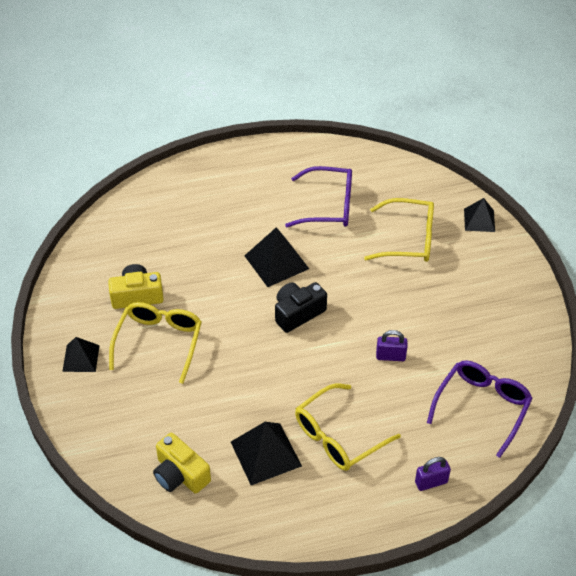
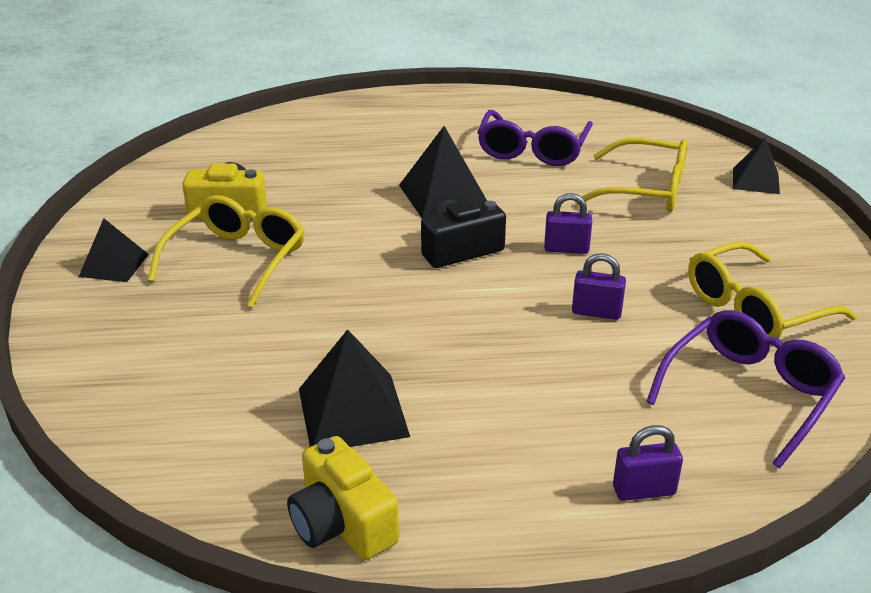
camera: 10 degrees right, 15 degrees down
yellow camera [153,433,211,494] -> yellow camera moved to [287,436,399,560]
purple glasses [285,166,352,227] -> purple glasses turned 90 degrees clockwise [477,110,593,166]
yellow glasses [295,383,401,471] -> yellow glasses moved to [688,241,857,339]
none -> purple padlock [544,193,592,254]

